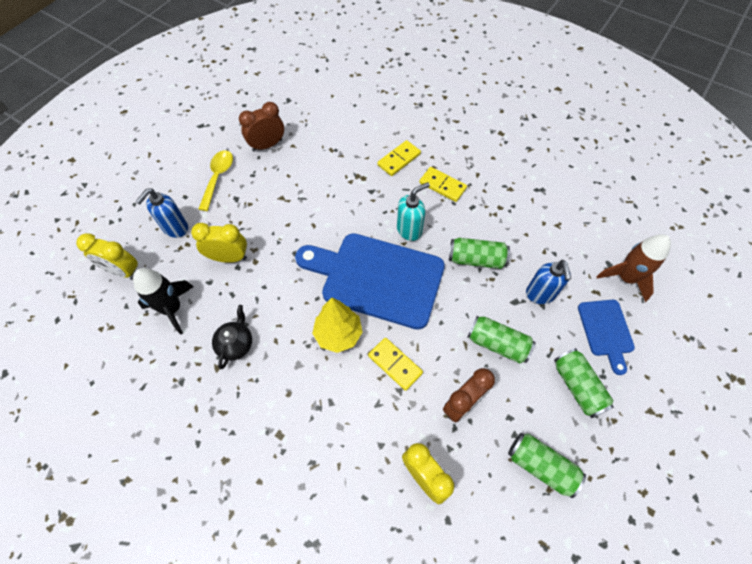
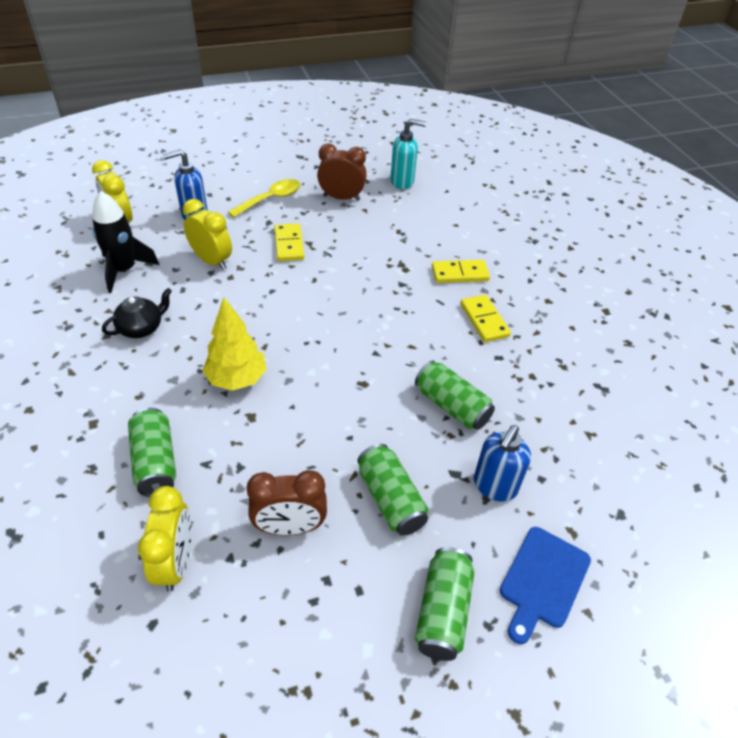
camera: 35 degrees right, 15 degrees down
blue cutting board [295,233,445,330] -> none
yellow domino [368,338,423,391] -> yellow domino moved to [274,223,304,261]
turquoise soap dispenser [397,182,430,241] -> turquoise soap dispenser moved to [390,118,426,189]
green can [508,433,586,498] -> green can moved to [128,408,176,497]
brown rocket [596,234,671,302] -> none

